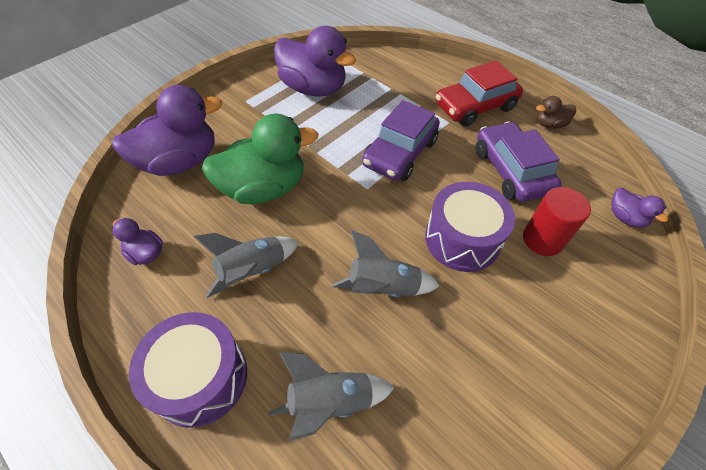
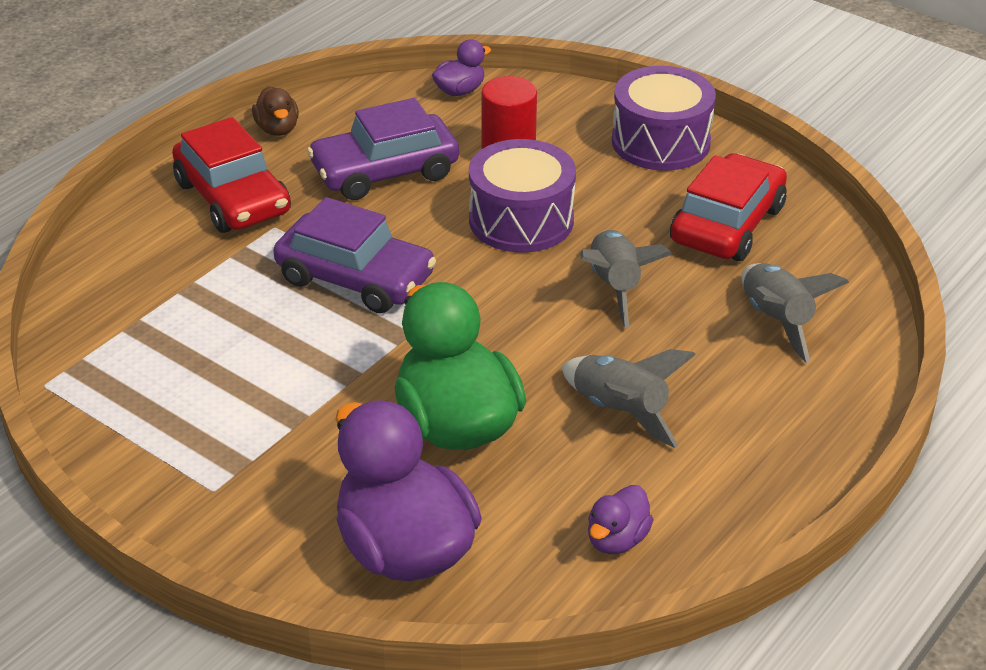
camera: 95 degrees left, 15 degrees down
purple drum [129,312,247,428] -> purple drum moved to [612,66,716,171]
purple duck [274,26,356,97] -> none
none -> red car [670,153,787,261]

